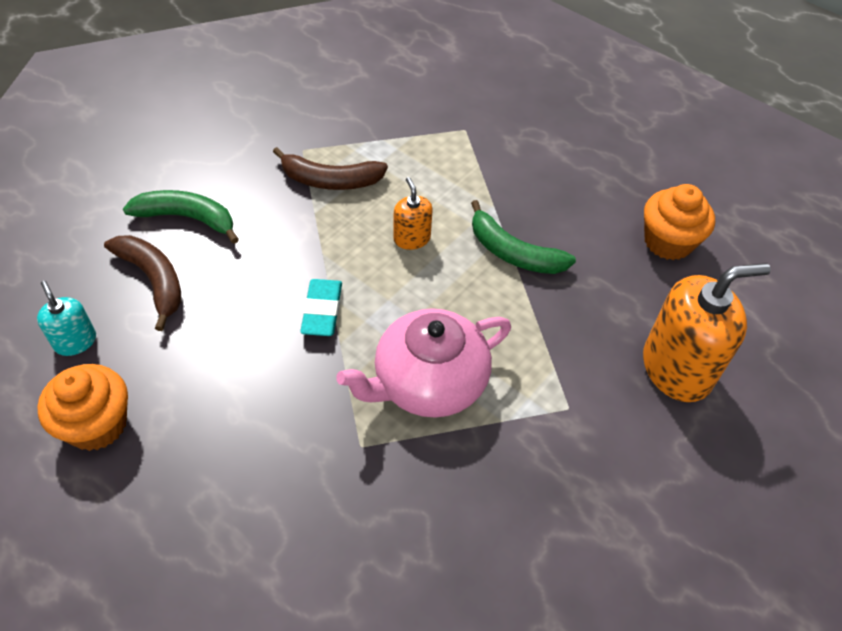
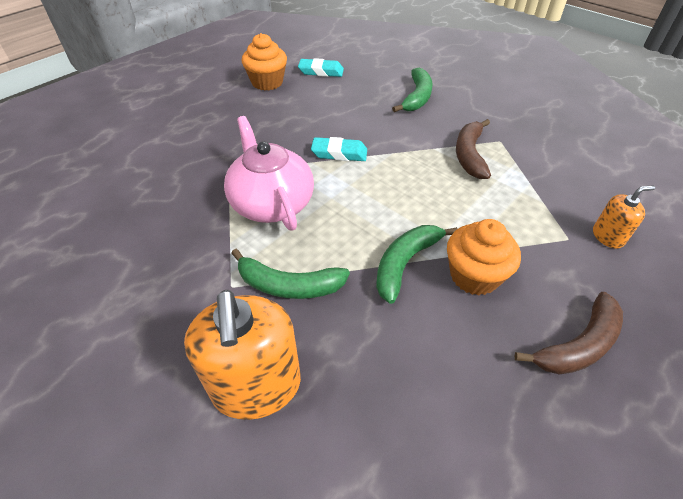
camera: 95 degrees right, 5 degrees down
turquoise soap dispenser [37,281,96,356] -> turquoise eraser [298,58,344,77]
brown banana [104,235,182,331] -> brown banana moved to [514,292,623,375]
orange soap dispenser [393,177,433,250] -> orange soap dispenser moved to [593,185,655,249]
orange cupcake [644,184,715,260] -> orange cupcake moved to [447,219,521,295]
none -> green banana [231,249,350,299]

